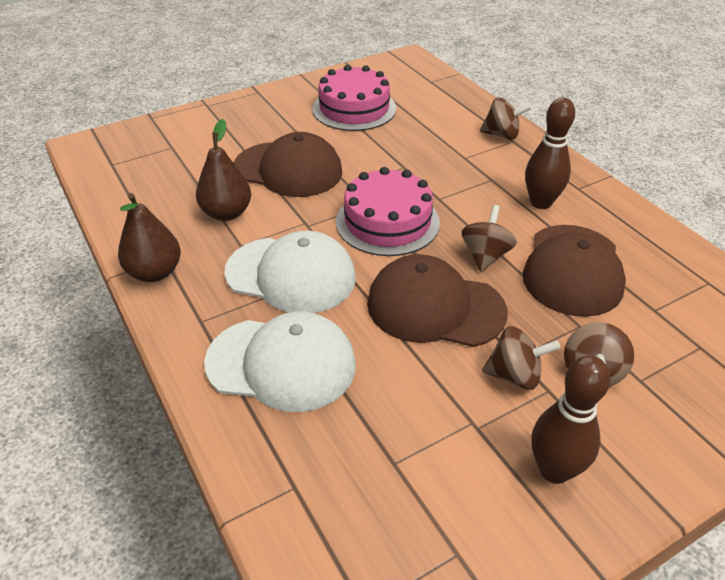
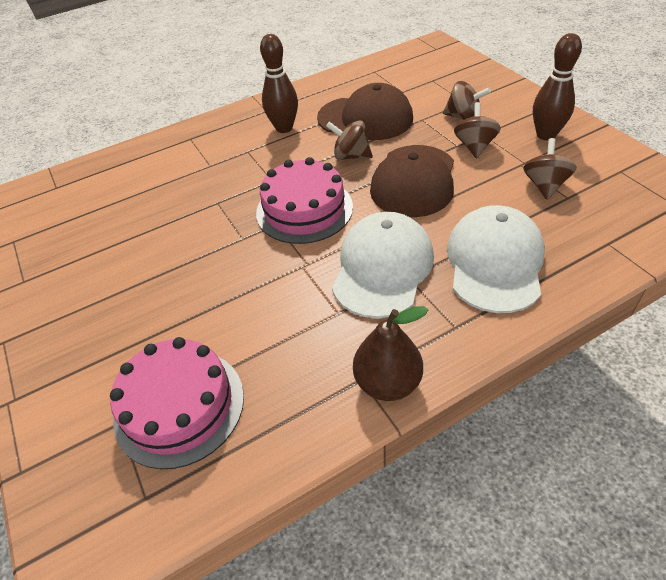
camera: 85 degrees left, 5 degrees up
brown pear [196,119,251,221] -> none
brown cap [234,132,342,197] -> none
pink cake [312,65,396,131] -> pink cake moved to [110,337,244,469]
brown spinning top [480,98,532,140] -> brown spinning top moved to [523,138,577,200]

